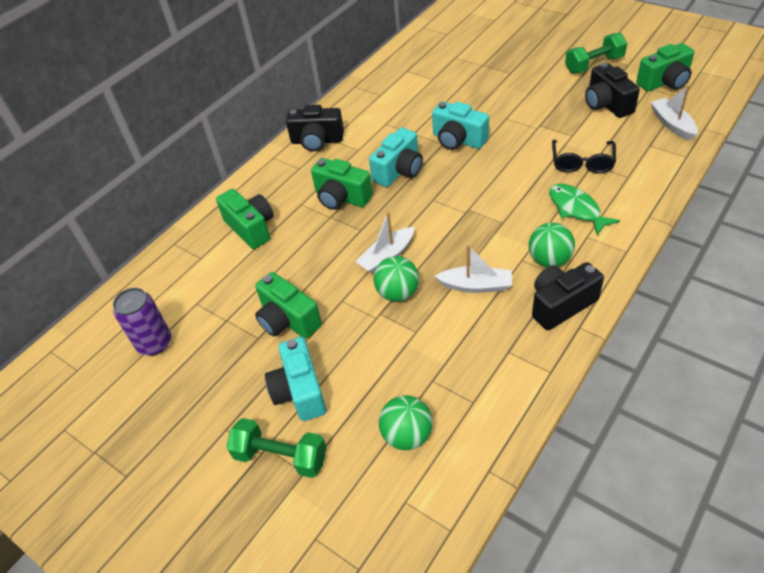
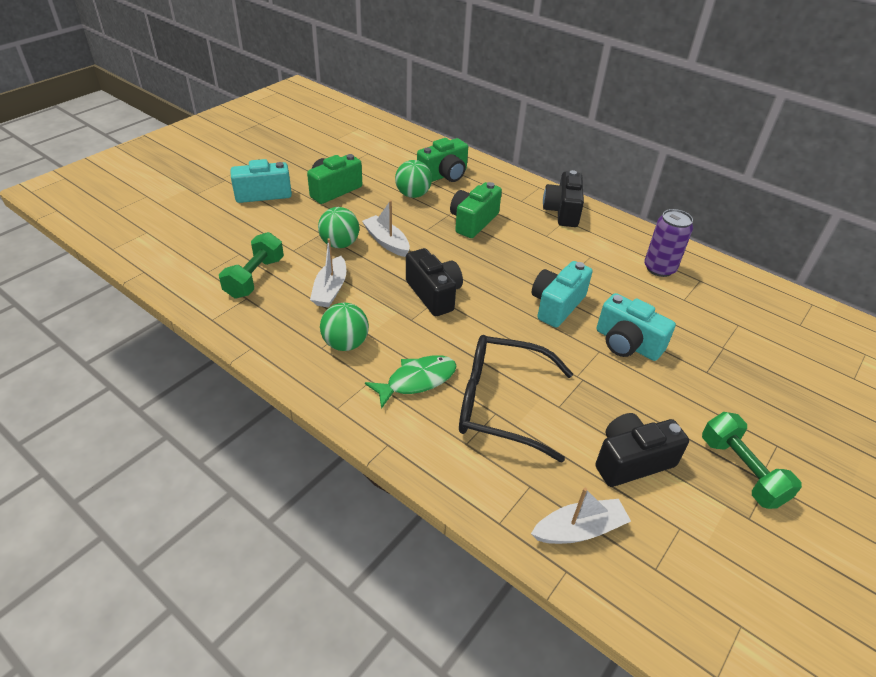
camera: 85 degrees right, 5 degrees down
purple can [113,288,171,356] -> purple can moved to [644,209,693,277]
green dumbbell [227,418,327,478] -> green dumbbell moved to [219,232,284,298]
turquoise camera [369,127,423,187] -> turquoise camera moved to [596,293,676,361]
green ball [379,395,433,450] -> green ball moved to [395,160,432,198]
black camera [532,262,604,330] -> black camera moved to [406,248,463,316]
black glasses [552,140,616,174] -> black glasses [459,335,573,463], size x1.58
green camera [636,43,694,91] -> none

